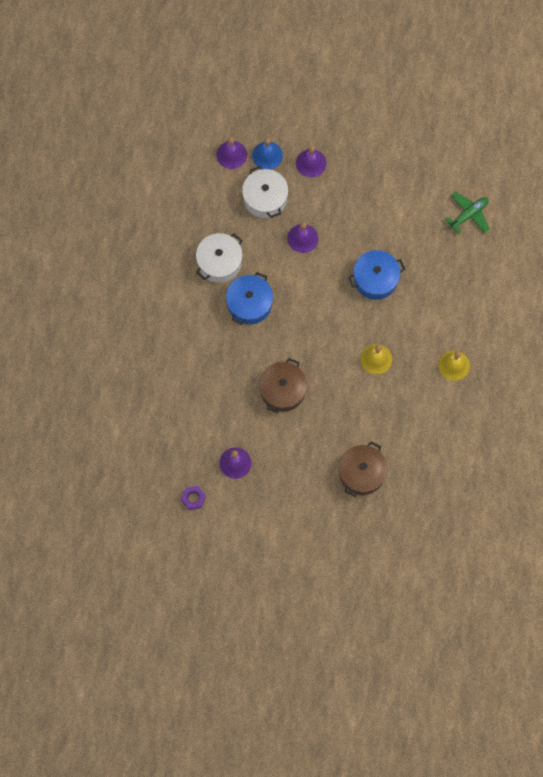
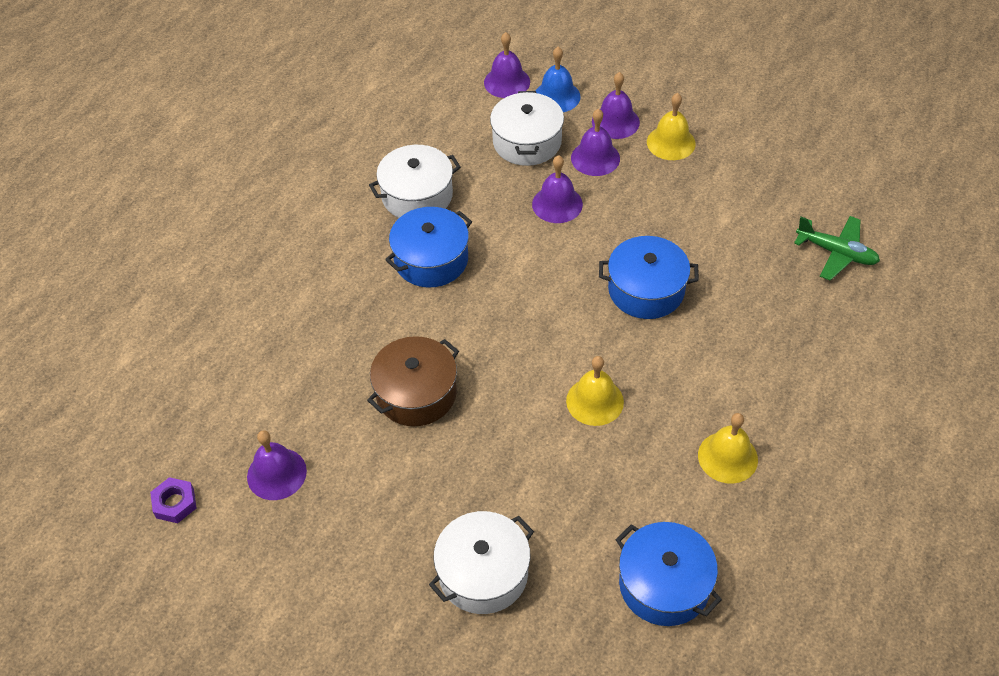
camera: 25 degrees right, 20 degrees down
brown pot [339,442,387,497] -> white pot [429,511,534,614]
green plane [445,192,490,234] -> green plane turned 45 degrees clockwise [794,216,880,281]
none -> purple bell [571,109,620,176]
none -> blue pot [616,522,722,626]
none -> yellow bell [647,93,696,160]

